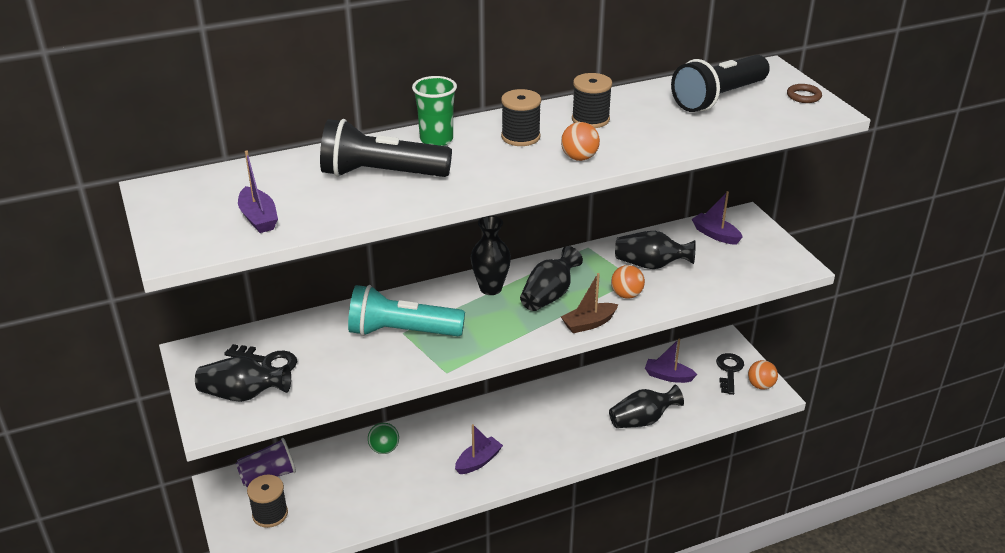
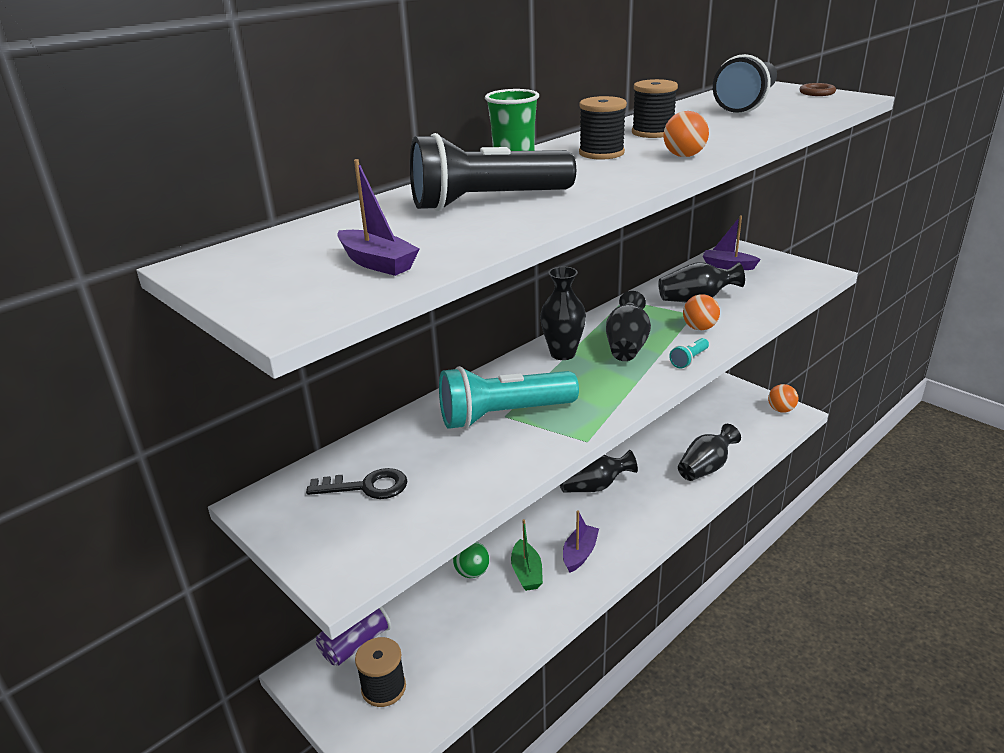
camera: 20 degrees left, 5 degrees down
black vase [195,356,291,402] -> black vase moved to [560,450,638,492]
brown boat [561,273,618,333] -> turquoise flashlight [669,338,709,368]
purple boat [645,339,697,383] -> none
black key [716,353,744,395] -> none
none -> green boat [511,519,543,591]

